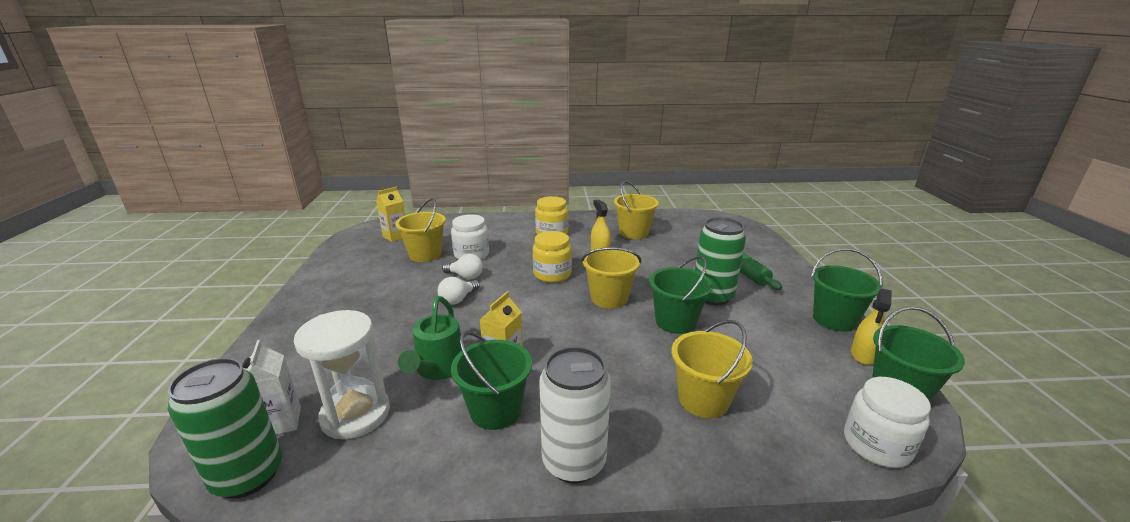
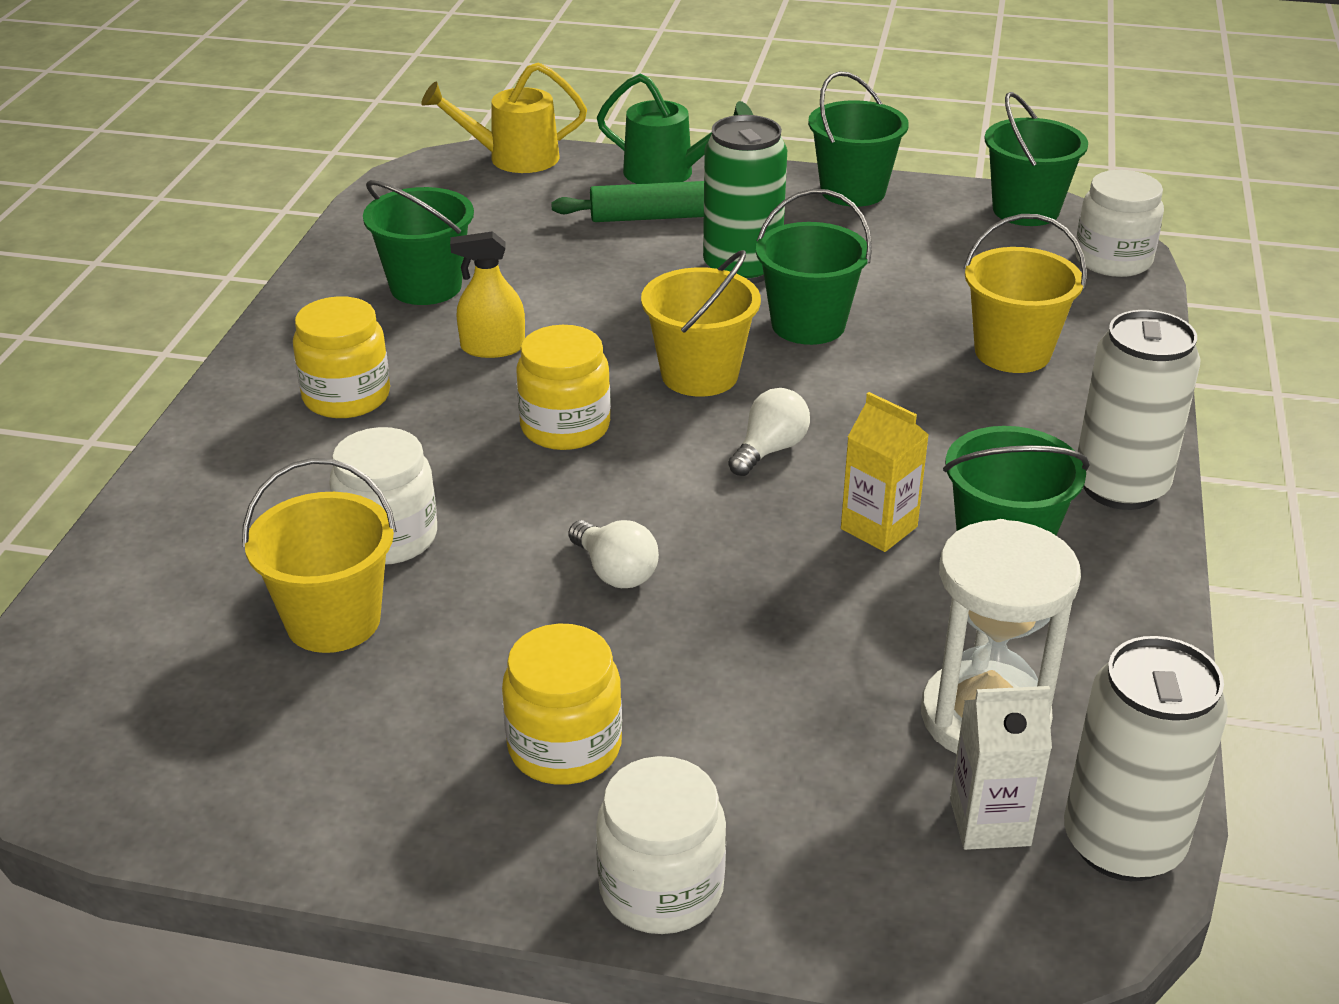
camera: 75 degrees left, 10 degrees up
green can [168,358,282,499] -> white can [1064,636,1228,881]
yellow carton [376,187,405,242] -> none
green watering can [398,296,462,380] -> green watering can moved to [597,74,753,184]
white light bulb [442,254,483,280] -> white light bulb moved to [728,388,810,476]
yellow bucket [614,181,659,239] -> green bucket [363,180,474,305]
yellow spray bottle [851,289,892,365] -> none
none -> yellow watering can [421,62,587,173]
none -> yellow jar [502,624,622,785]
none -> white jar [596,756,726,934]

